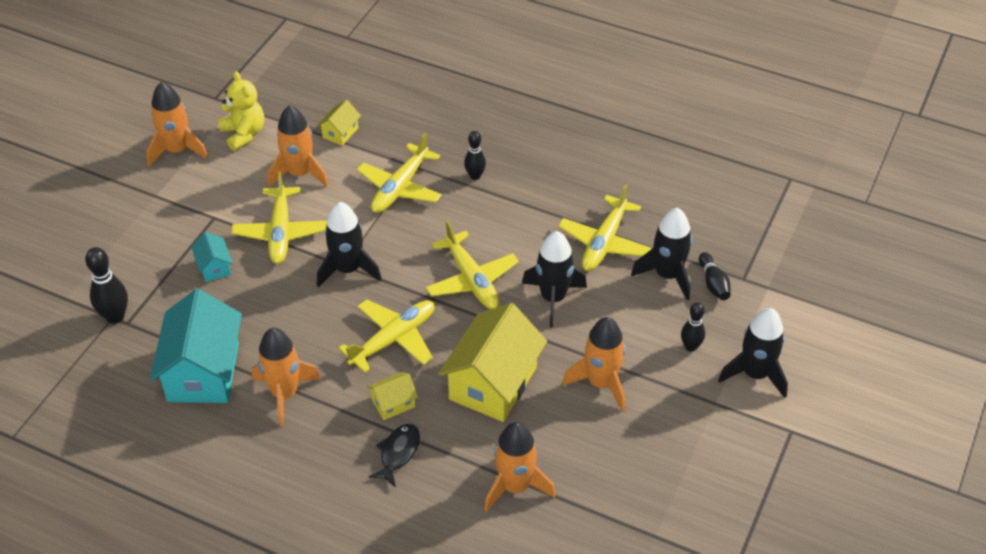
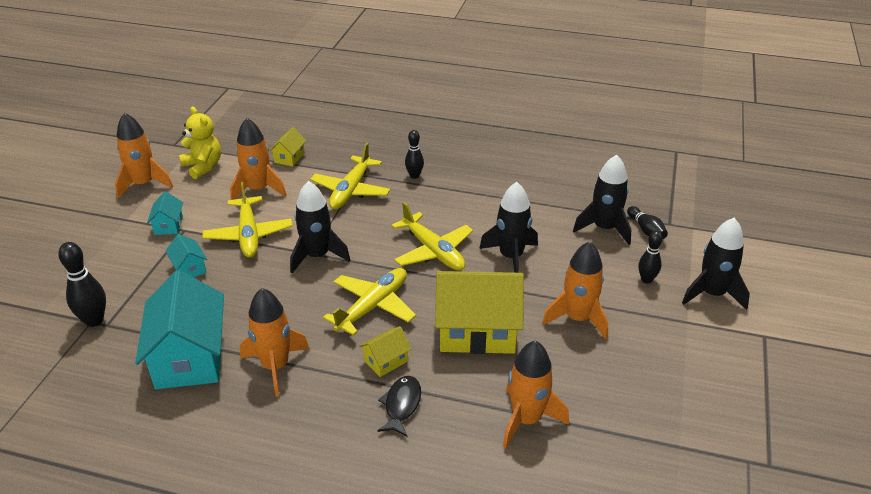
camera: 10 degrees left, 10 degrees down
yellow house [438,303,547,422] -> yellow house turned 75 degrees clockwise [435,271,524,354]
yellow plane [558,184,651,271] -> none
none -> turquoise house [147,192,183,235]

